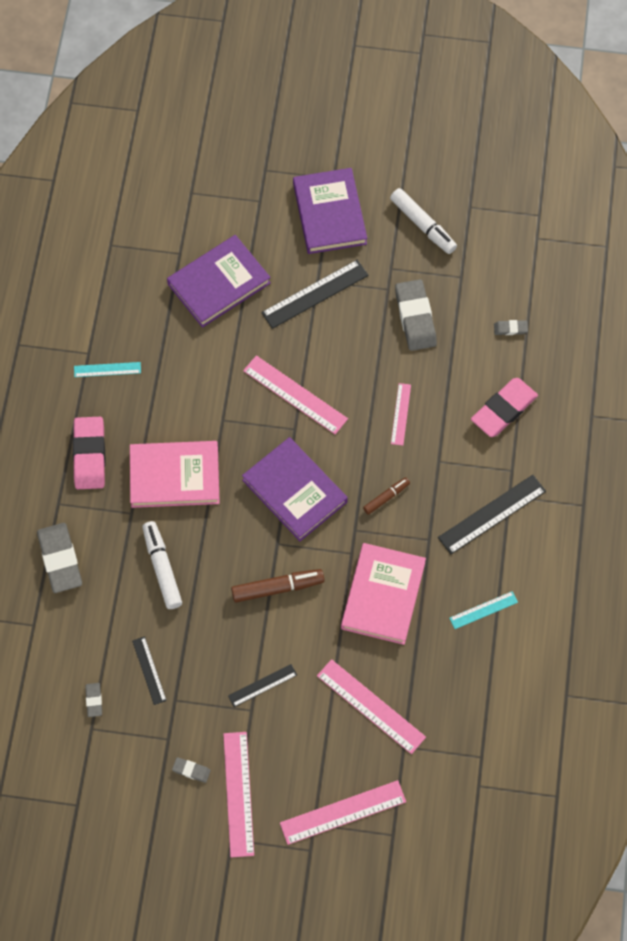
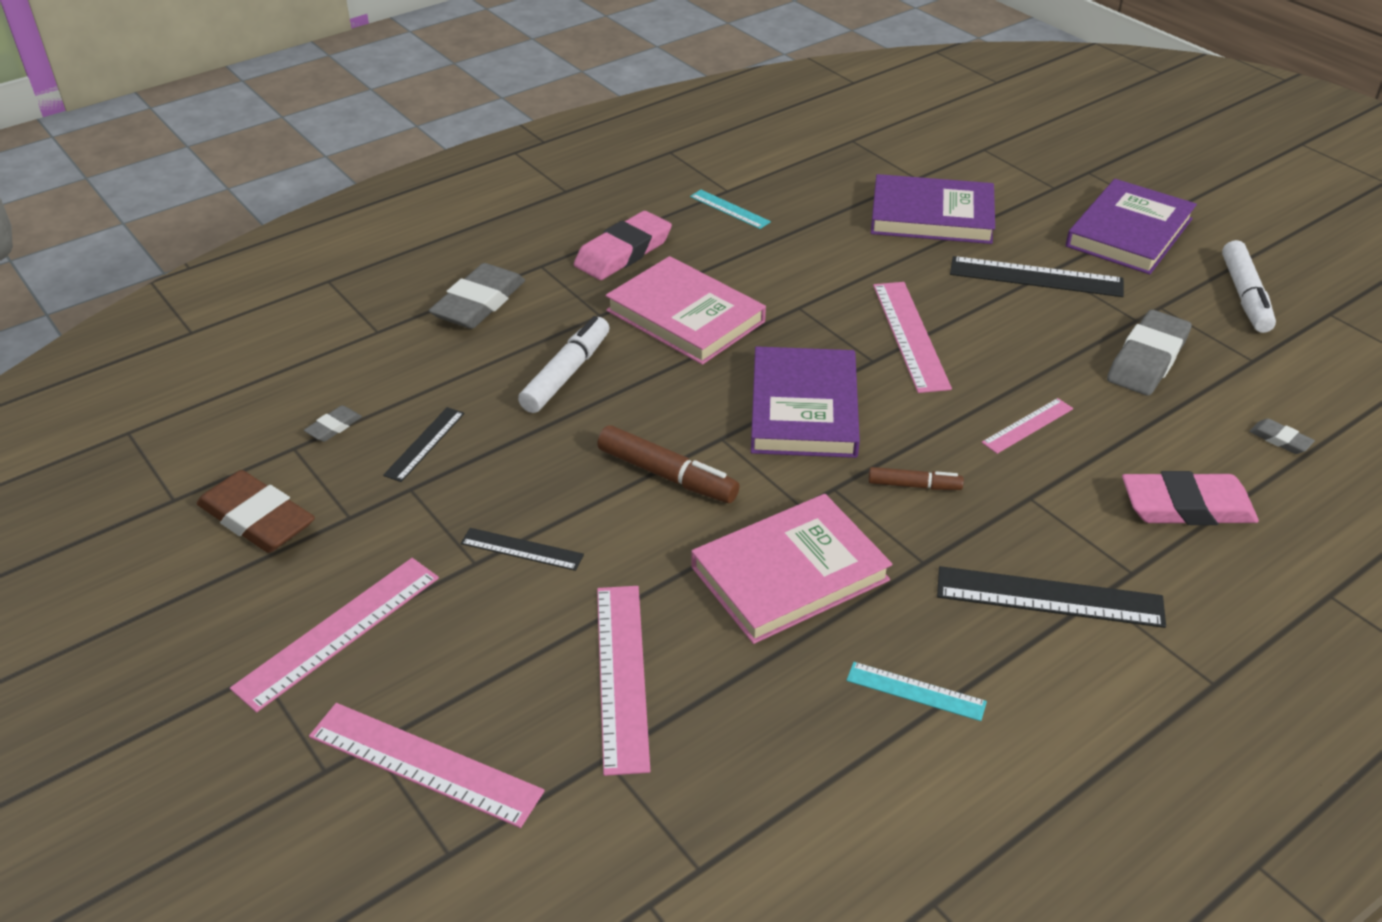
camera: 45 degrees right, 25 degrees down
grey eraser [172,757,211,783] -> none
none -> brown eraser [197,470,315,553]

